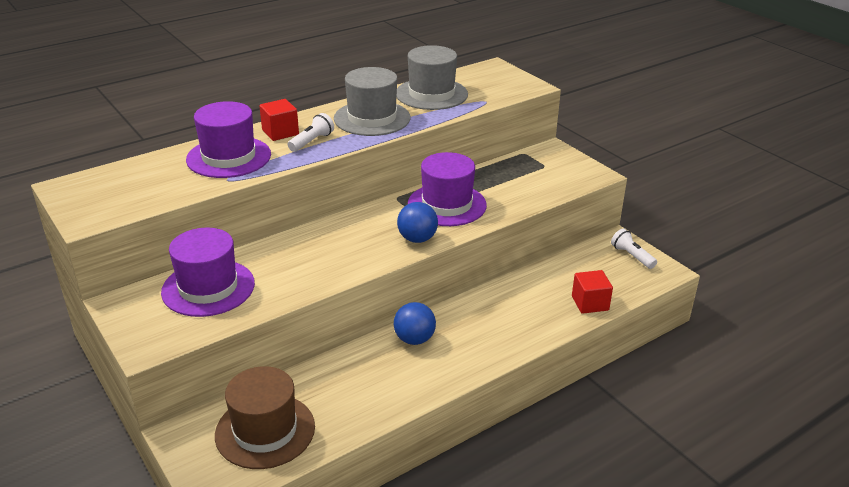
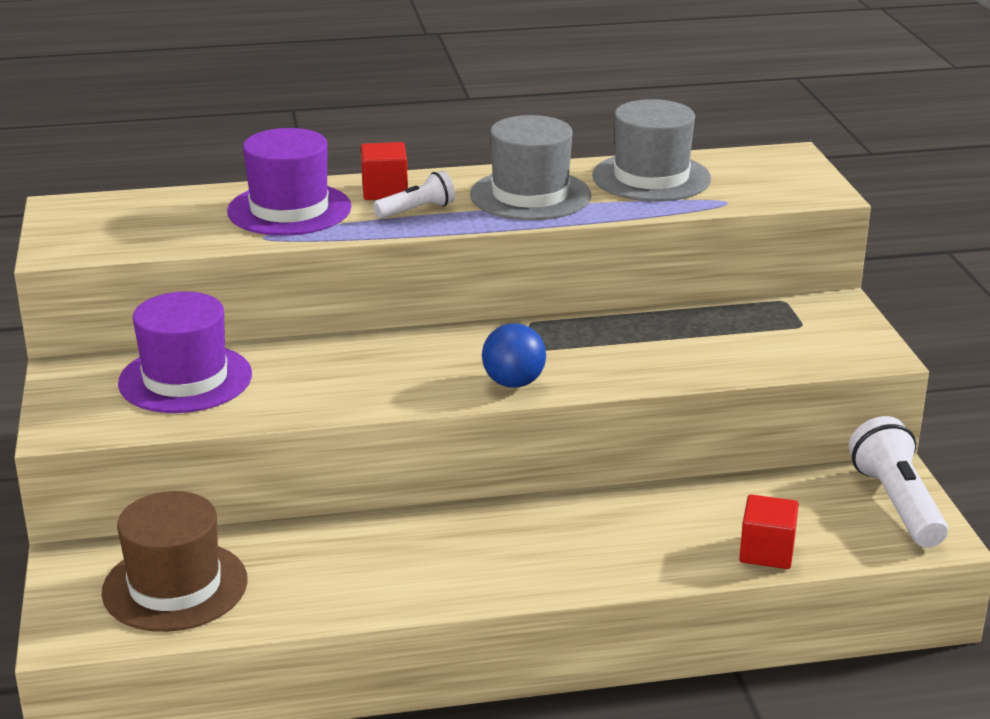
camera: 25 degrees right, 5 degrees down
blue ball [394,302,436,345] -> none
purple hat [408,152,487,226] -> none
white flashlight [611,229,657,269] -> white flashlight [849,416,948,548], size x1.72

